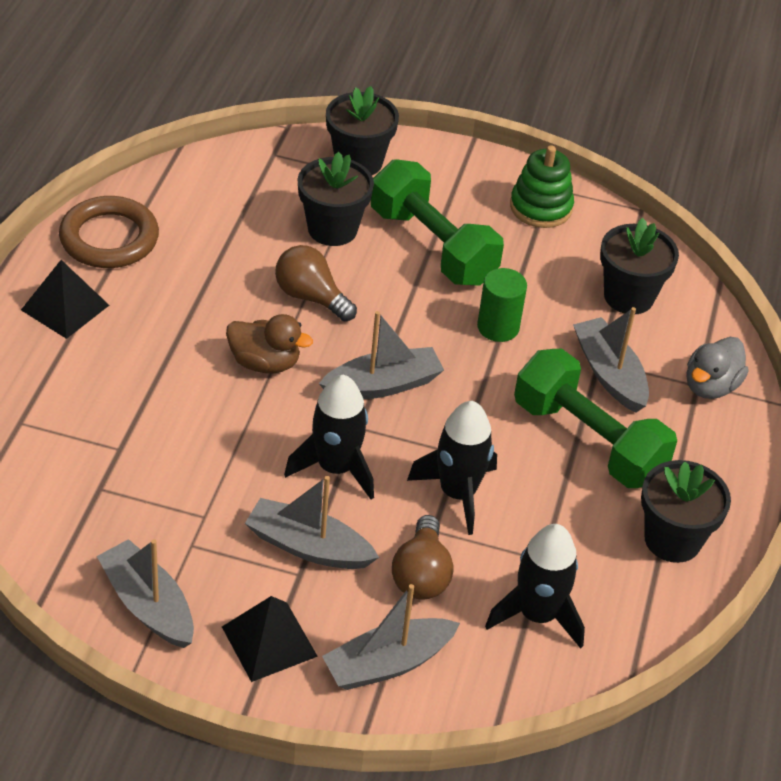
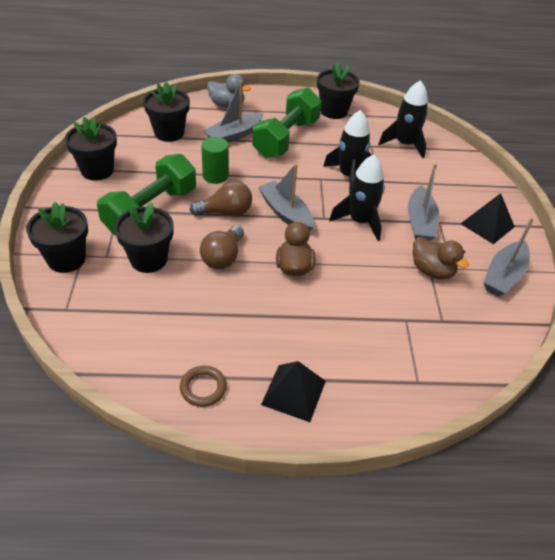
camera: 105 degrees left, 0 degrees up
brown ring [59,196,159,268] -> brown ring [180,366,227,407], size x0.55
grey boat [322,584,460,690] -> none
brown light bulb [392,515,454,600] -> brown light bulb moved to [190,181,252,216]
green stacking toy [510,145,574,228] -> black flower pot [65,117,117,181]
none -> brown duck [413,237,469,279]

